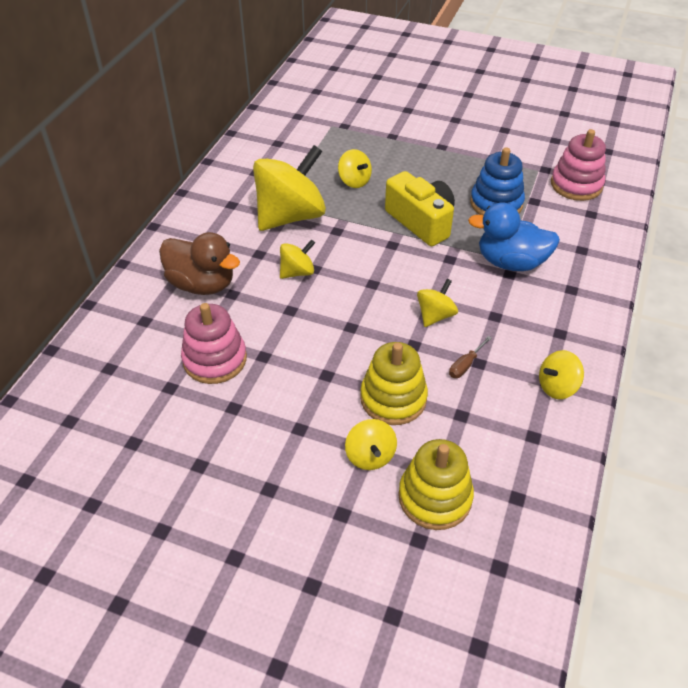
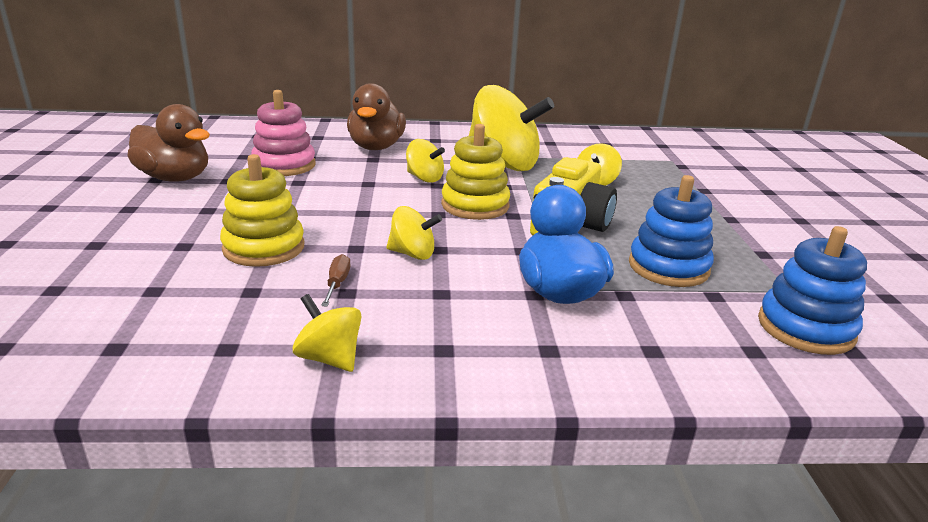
camera: 65 degrees right, 20 degrees down
yellow spinning top [345,419,397,470] -> none
yellow stacking toy [398,439,474,530] -> yellow stacking toy moved to [441,124,510,220]
brown screwdriver [449,336,492,378] -> brown screwdriver turned 75 degrees clockwise [321,254,351,307]
pink stacking toy [551,129,606,201] -> blue stacking toy [758,226,867,355]
none -> brown duck [127,104,210,182]

